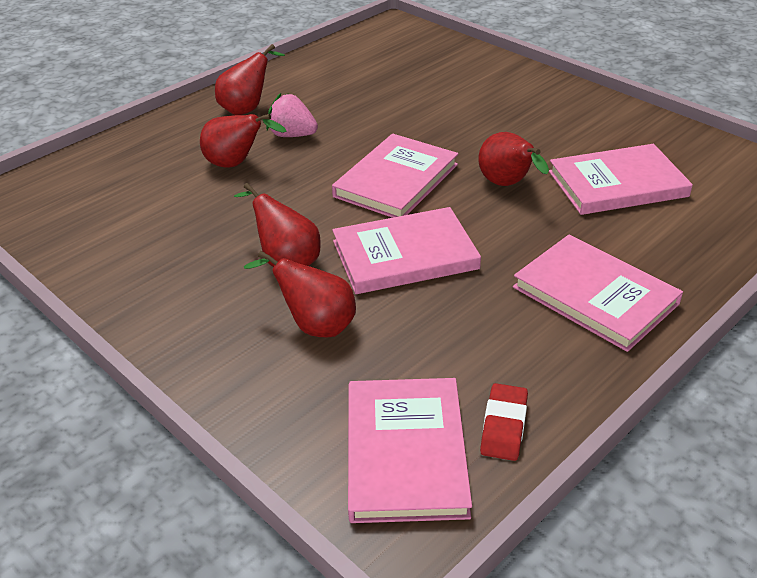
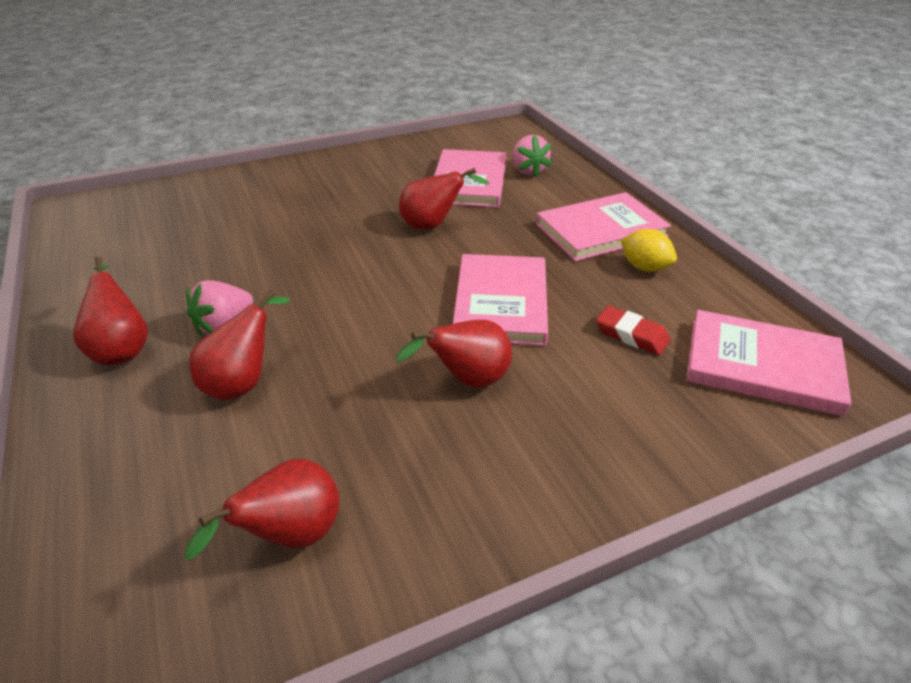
camera: 70 degrees left, 0 degrees up
red pear [244,251,356,337] -> red pear moved to [185,459,340,560]
pink book [332,134,458,218] -> none
red eraser [480,383,528,461] -> red eraser moved to [596,306,670,355]
none -> pink strawberry [512,135,552,177]
none -> yellow lemon [621,229,677,272]

